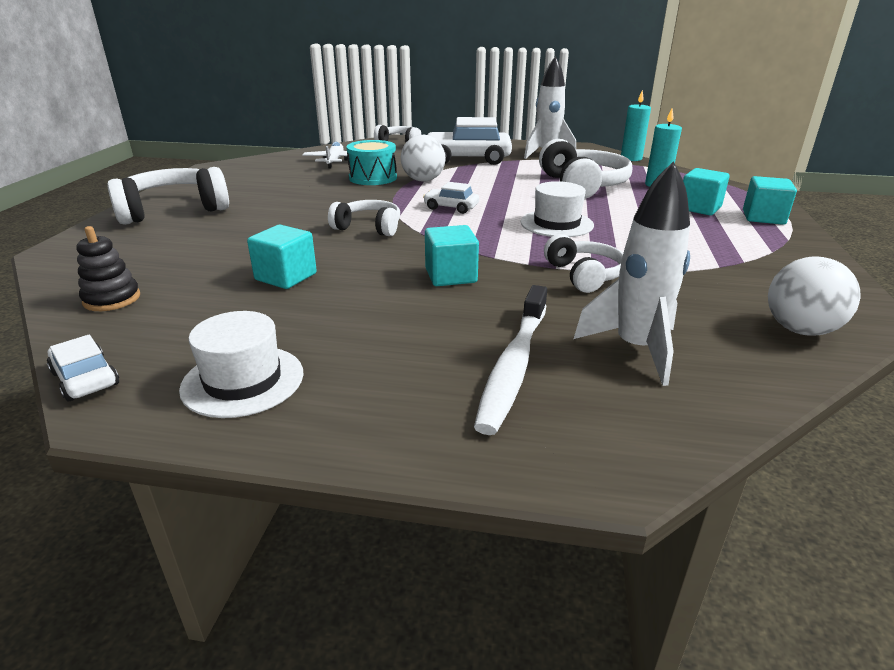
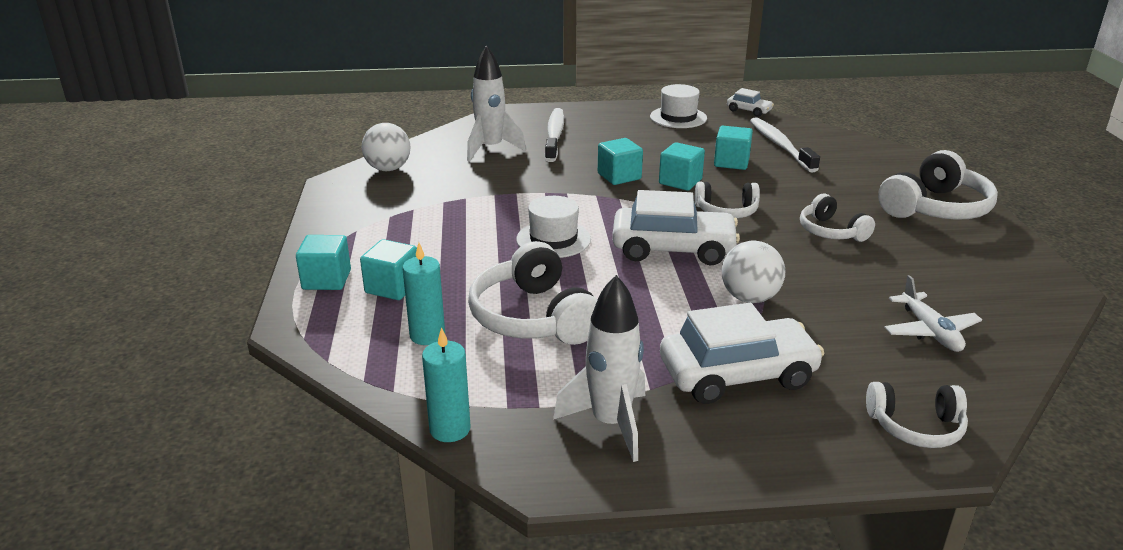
camera: 165 degrees right, 0 degrees up
black stacking toy [76,226,140,311] -> none
turquoise drum [346,140,397,185] -> none
white car [423,182,479,214] -> white car [612,190,740,266], size x2.05
white headphones [544,234,623,293] -> white headphones moved to [800,194,875,242]
none -> turquoise cube [659,142,705,191]
none -> white toothbrush [750,117,820,173]

